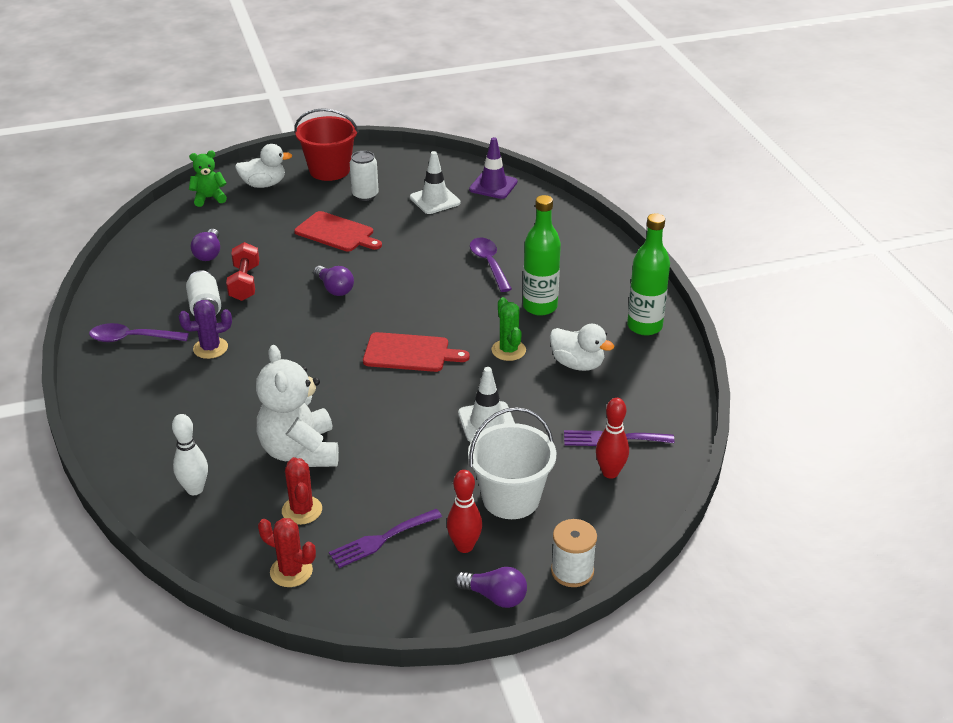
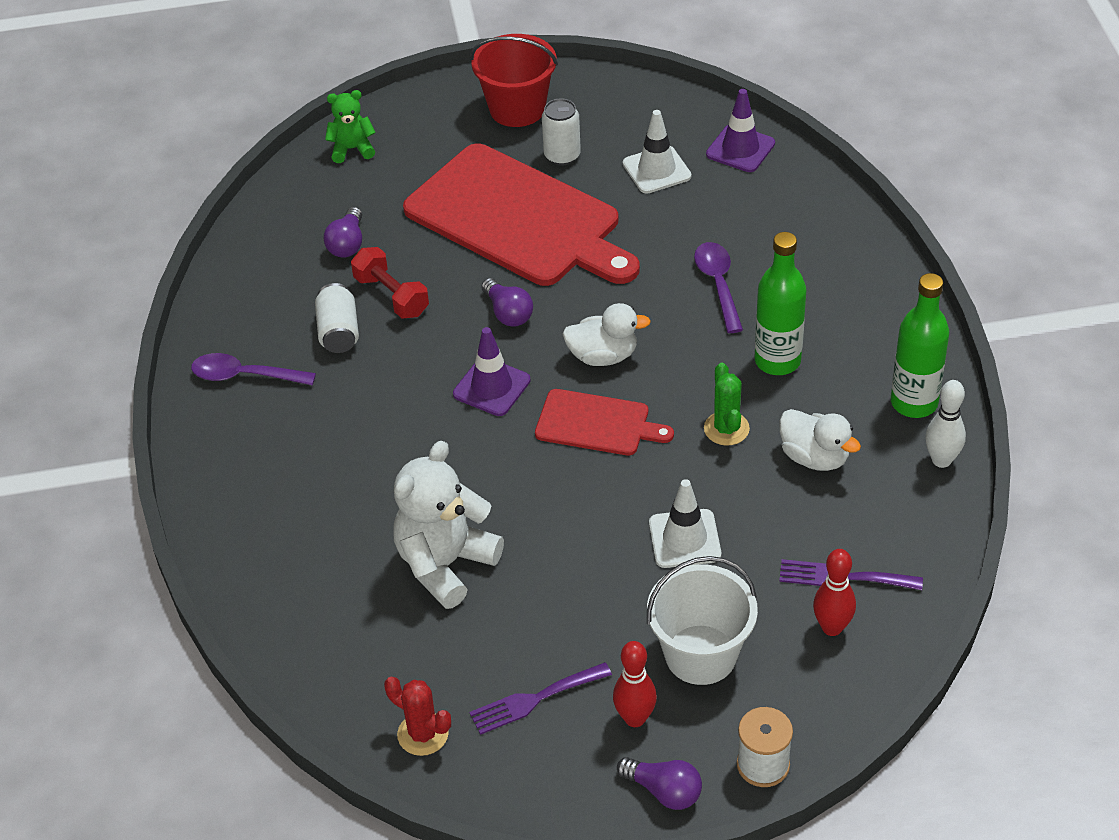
camera: 10 degrees right, 10 degrees up
white bowling pin [172,414,208,495] -> white bowling pin moved to [925,380,966,468]
purple cactus [179,300,232,359] -> none
red dumbbell [226,242,259,301] -> red dumbbell turned 45 degrees counterclockwise [351,247,429,319]
white duck [235,144,292,188] -> white duck moved to [562,303,651,366]
white teddy bear [256,345,339,467] -> white teddy bear turned 45 degrees clockwise [393,441,504,609]
red cactus [282,457,322,525] -> none
red cutting board [294,211,382,252] -> red cutting board [403,143,640,286], size x2.04
none -> purple traffic cone [453,327,531,416]

